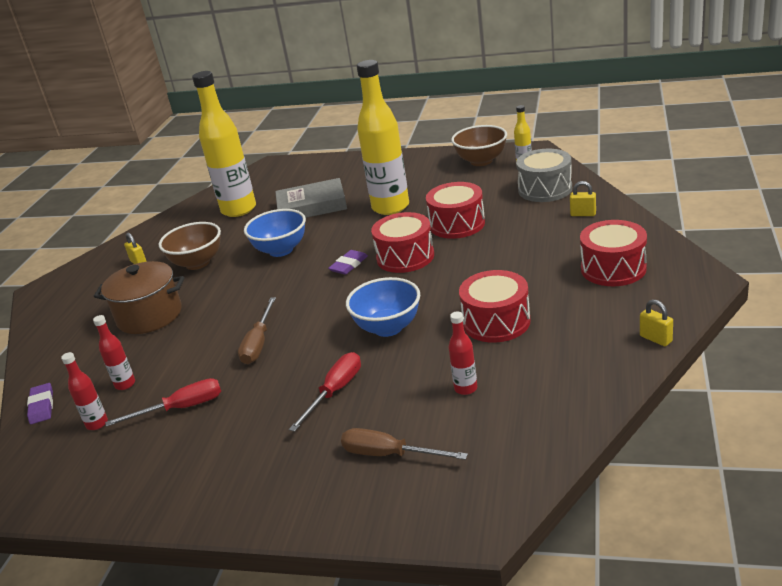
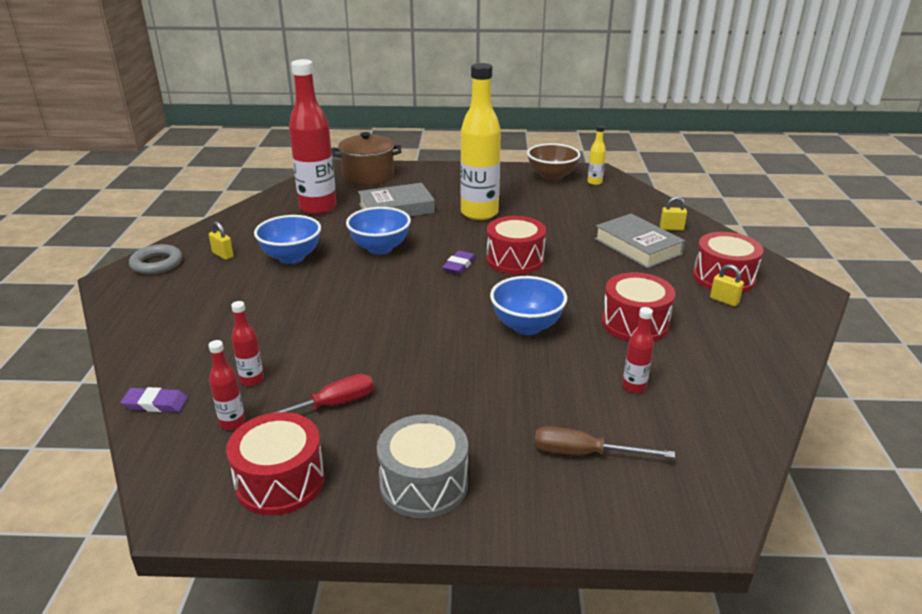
camera: 15 degrees left, 0 degrees up
purple eraser [27,383,53,424] -> purple eraser turned 60 degrees counterclockwise [121,387,188,412]
brown pot [94,261,185,334] -> brown pot moved to [332,132,401,185]
brown bowl [159,222,221,270] -> blue bowl [254,215,321,264]
yellow bottle [192,71,256,217] -> red bottle [289,59,337,215]
brown screwdriver [238,297,276,364] -> none
red screwdriver [289,352,361,432] -> none
red drum [426,182,485,239] -> red drum moved to [226,412,325,516]
grey drum [516,149,572,202] -> grey drum moved to [377,415,468,518]
yellow padlock [640,299,673,346] -> yellow padlock moved to [710,264,744,307]
none -> grey ring [129,244,182,274]
none -> grey book [595,214,685,268]

